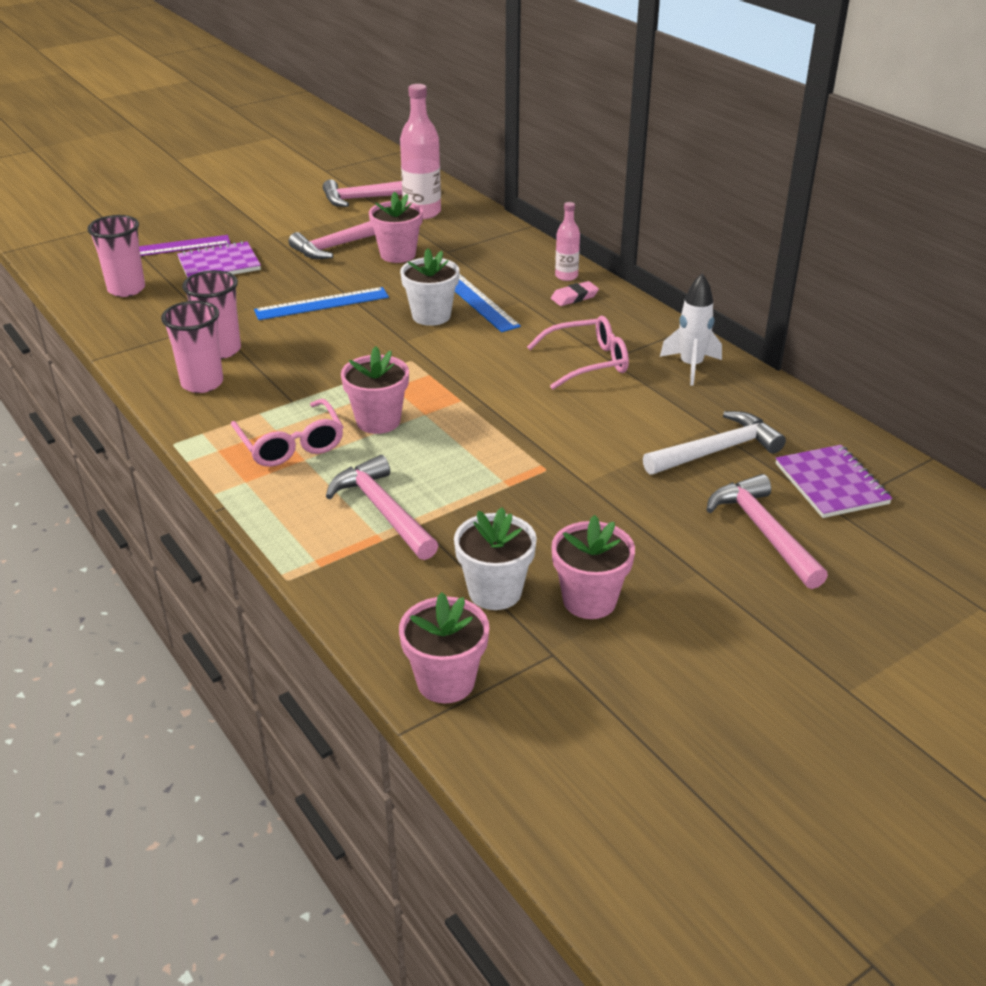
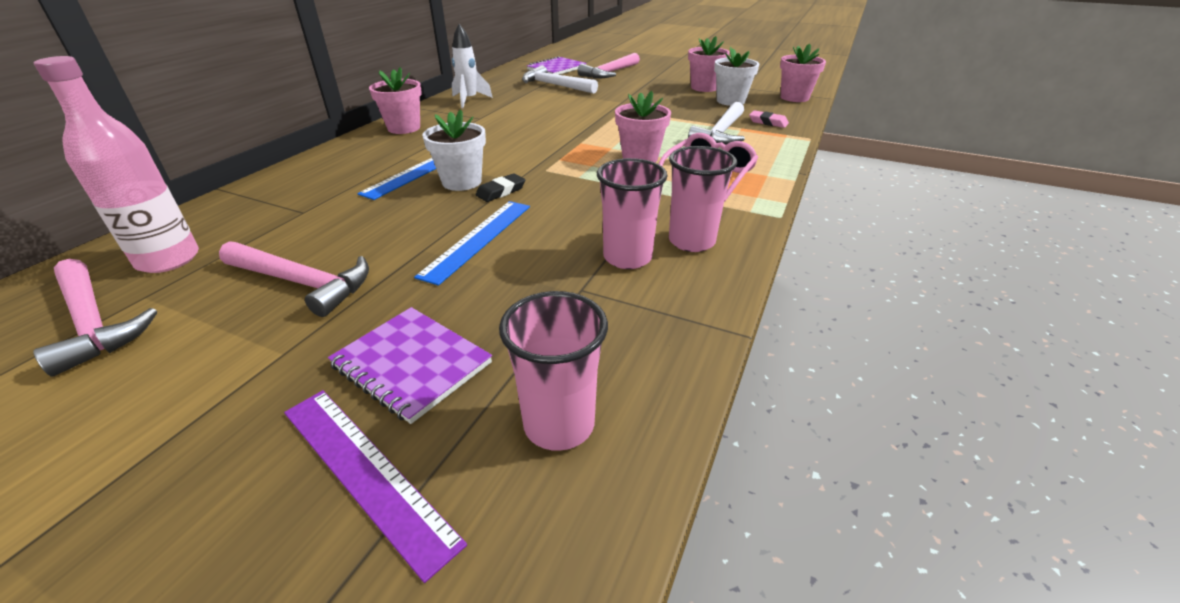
camera: 120 degrees left, 0 degrees up
blue ruler [254,287,389,320] -> blue ruler turned 75 degrees clockwise [414,201,530,286]
pink hammer [326,455,438,560] -> white hammer [688,102,745,145]
pink flower pot [369,191,423,263] -> pink flower pot moved to [369,67,422,134]
pink glasses [527,316,629,389] -> none
pink eraser [551,281,599,306] -> pink eraser moved to [749,110,789,128]
pink bottle [555,202,580,281] -> none
none -> black eraser [476,173,526,202]

